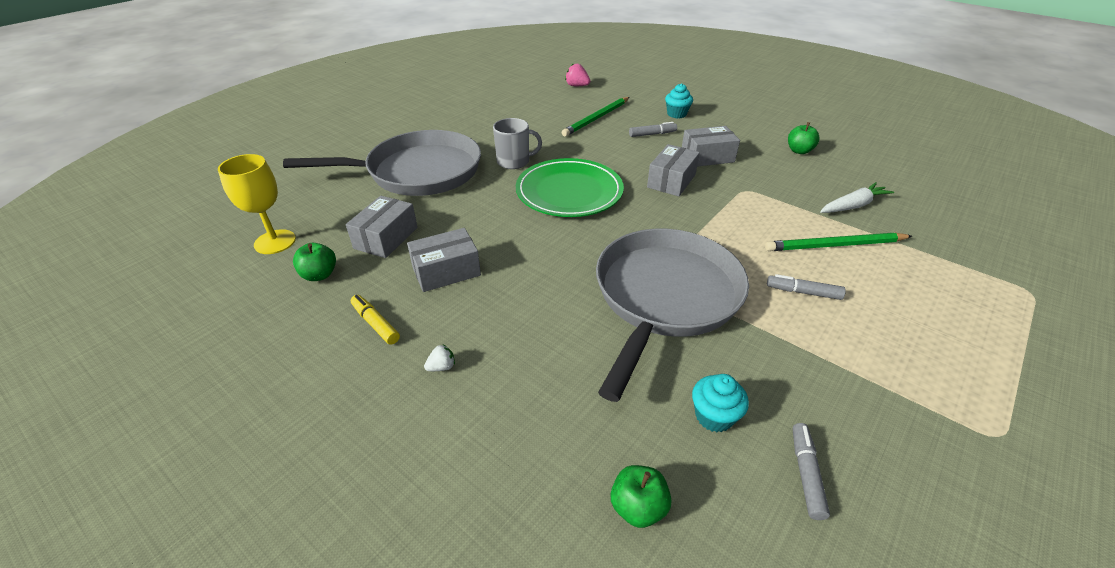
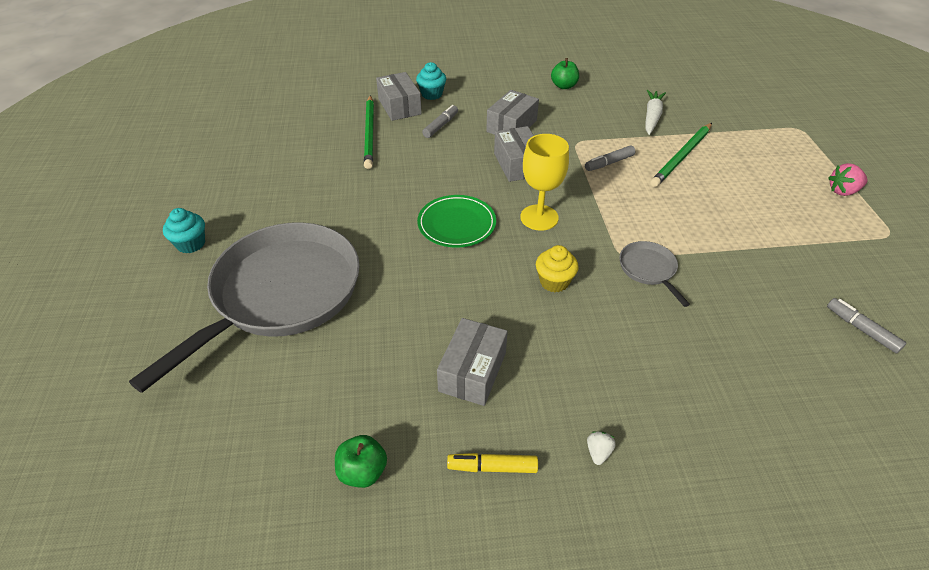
camera: 45 degrees left, 5 degrees up
yellow goblet [218,154,296,254] -> yellow goblet moved to [520,134,569,231]
grey box [346,196,418,258] -> grey box moved to [376,72,422,121]
grey mug [493,118,542,169] -> none
green plate [516,158,624,217] -> green plate [417,195,496,248], size x0.66
pink strawberry [565,63,591,86] -> pink strawberry moved to [828,163,867,196]
grey pan [596,229,749,402] -> grey pan [619,241,690,307], size x0.40
green apple [611,465,672,528] -> none
turquoise cupcake [692,374,749,432] -> turquoise cupcake moved to [163,208,205,253]
grey marker [767,274,846,300] -> grey marker moved to [585,145,636,171]
none -> yellow cupcake [536,245,578,292]

